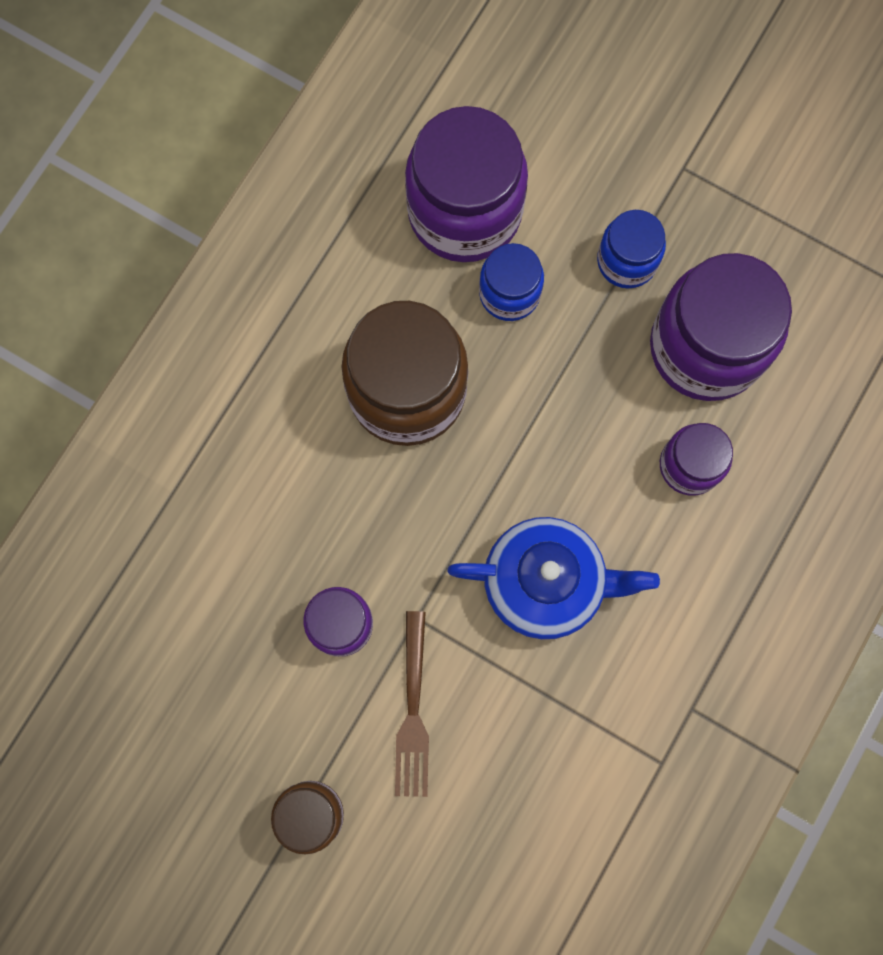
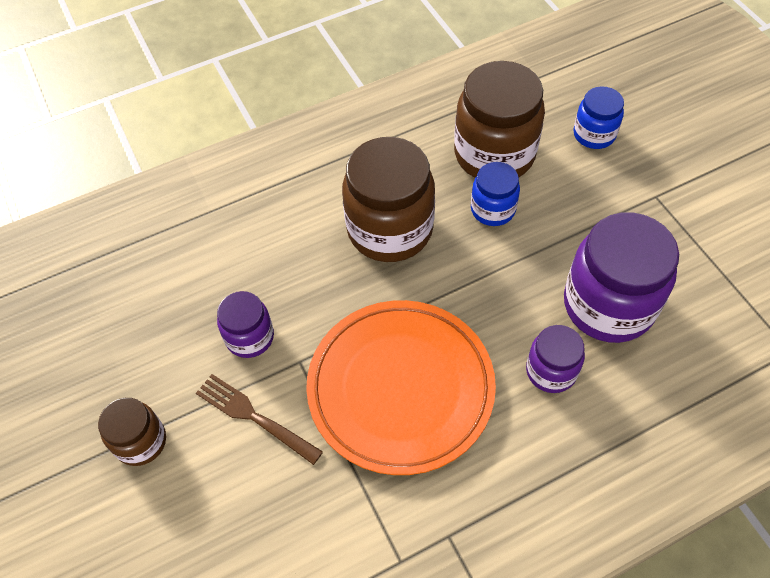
camera: 35 degrees right, 20 degrees down
brown fork [395,611,429,797] -> brown fork turned 90 degrees clockwise [196,374,323,465]
purple jar [405,106,528,262] -> brown jar [454,61,545,178]
blue teapot [447,517,660,639] -> orange plate [306,300,496,475]
blue jar [597,210,666,288] -> blue jar moved to [573,86,624,149]

